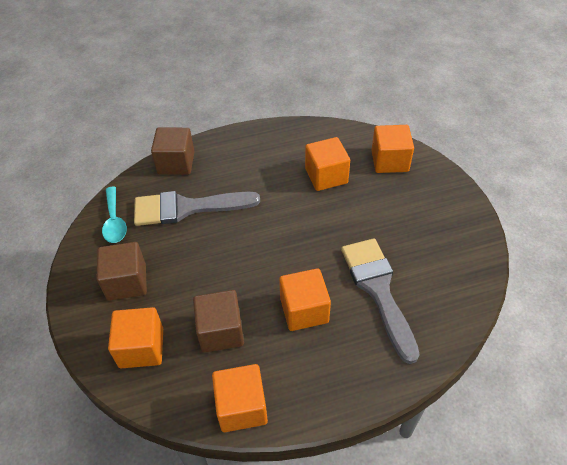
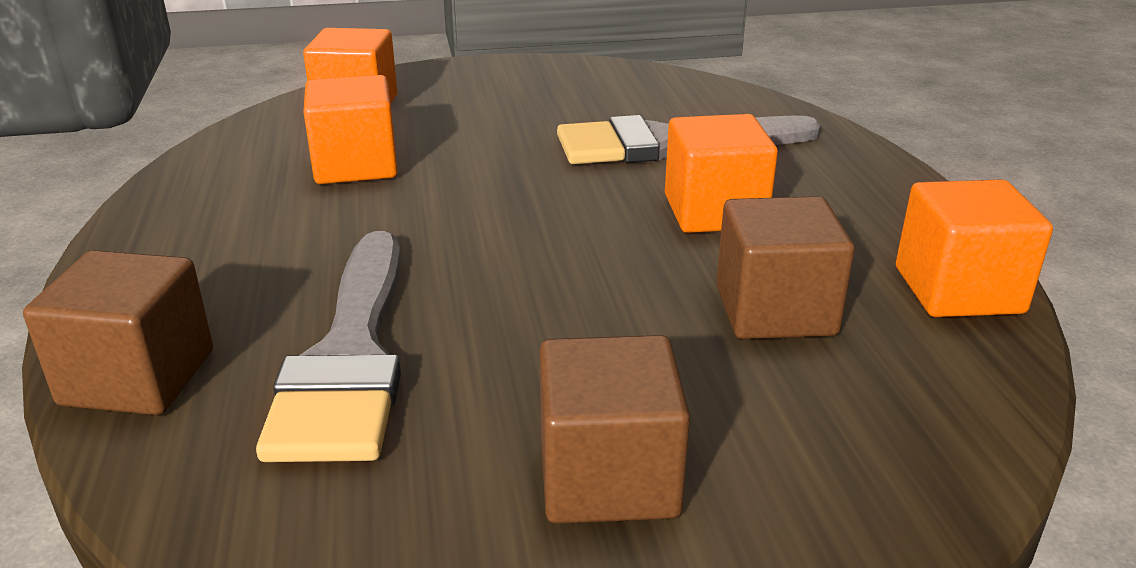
camera: 85 degrees left, 20 degrees down
turquoise spoon [102,187,127,243] -> none
orange cube [108,307,163,368] -> none

